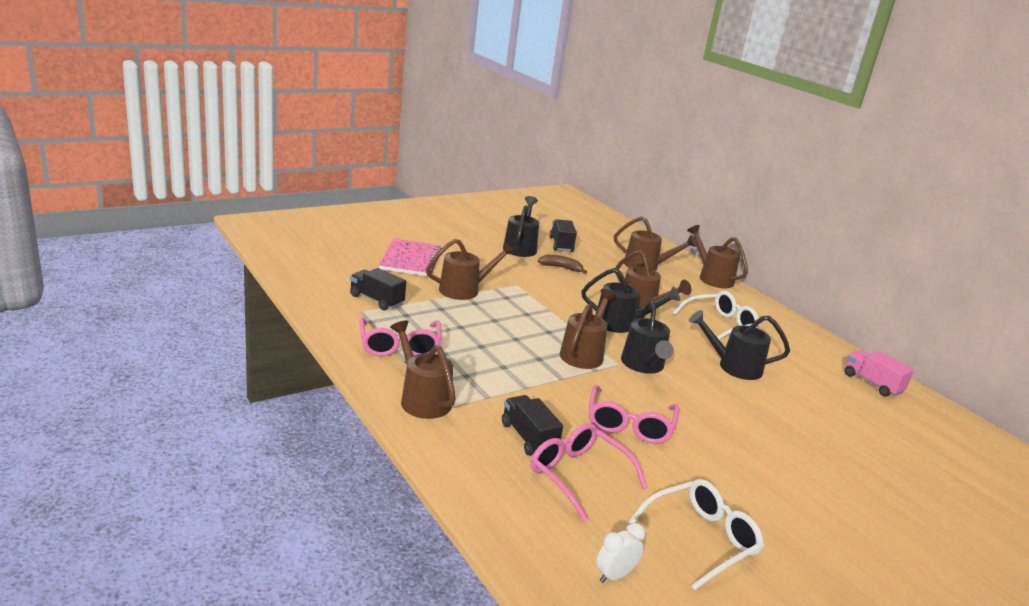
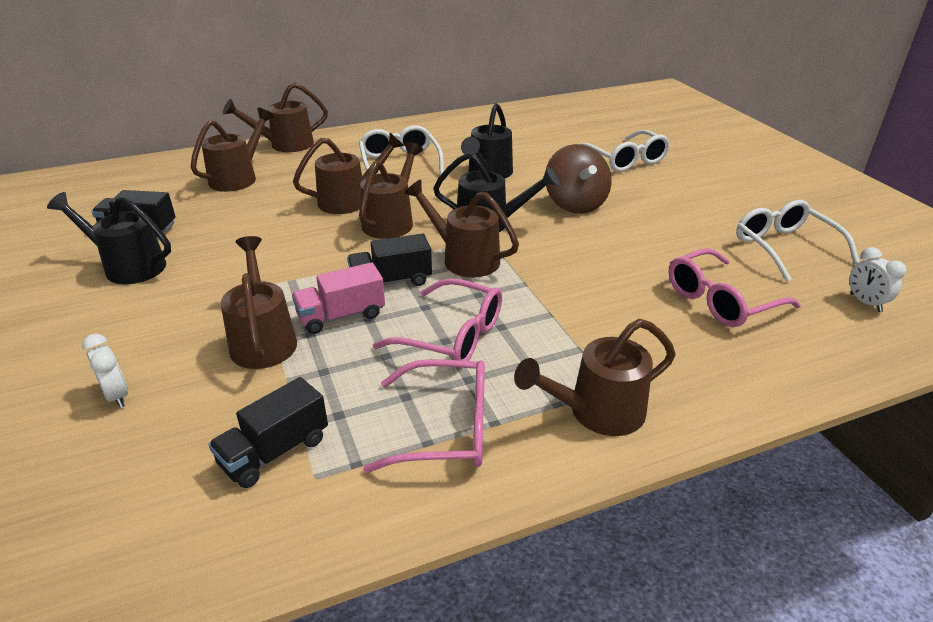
camera: 75 degrees left, 10 degrees up
pink notebook [379,238,441,277] -> white clock [82,334,128,408]
black truck [502,395,563,456] -> black truck moved to [347,233,432,286]
brown banana [538,255,587,274] -> none
black watering can [582,268,680,333] -> brown watering can [359,142,423,239]
pink glasses [589,385,679,444] -> pink glasses moved to [373,278,502,361]
pink truck [844,350,914,397] -> pink truck moved to [292,262,385,334]
none -> brown spinning top [546,144,612,214]
none -> white glasses [581,130,670,172]

